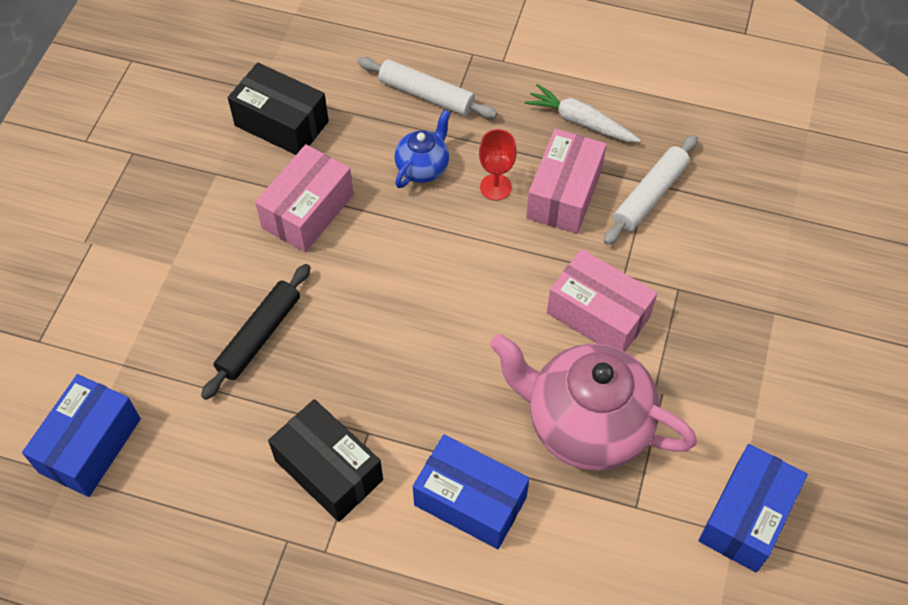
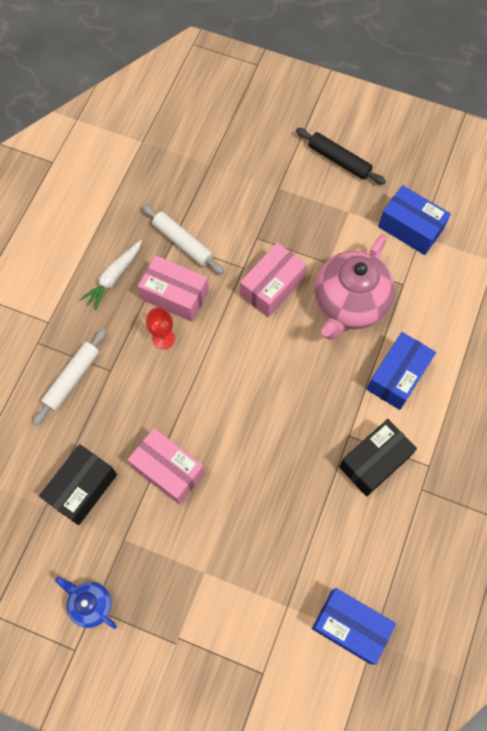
camera: 85 degrees left, 10 degrees up
black rolling pin [201,264,311,400] -> black rolling pin moved to [296,128,386,185]
blue teapot [394,110,450,188] -> blue teapot moved to [55,577,117,629]

